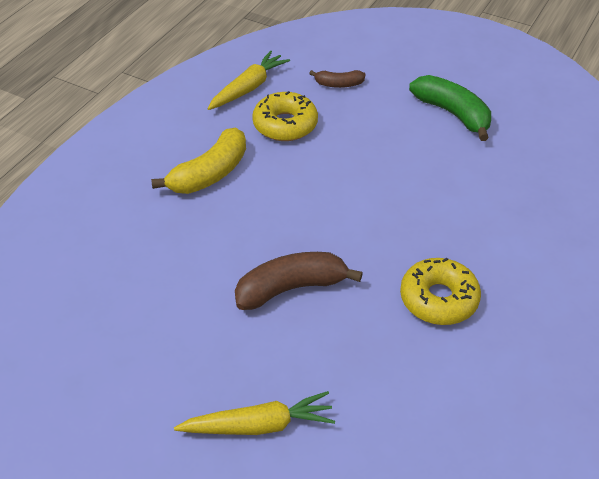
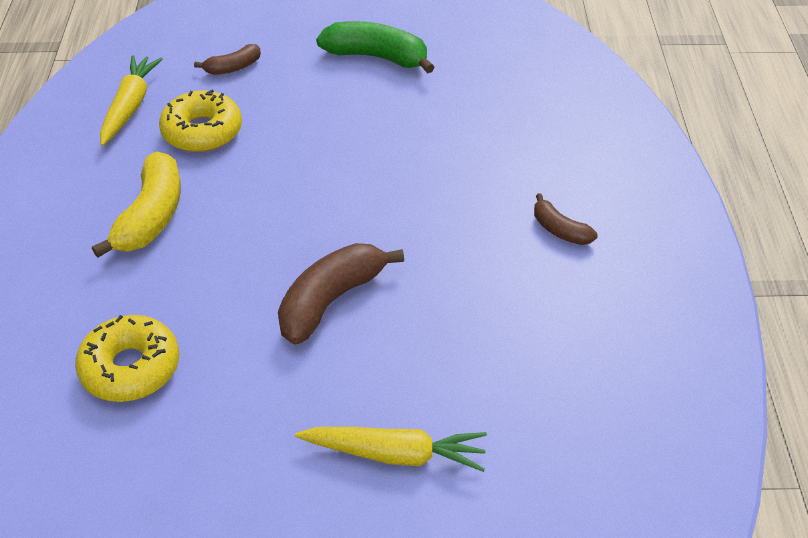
camera: 30 degrees left, 0 degrees up
yellow carrot [174,391,335,435] -> yellow carrot turned 45 degrees clockwise [295,427,487,472]
yellow donut [400,258,481,325] -> yellow donut moved to [75,315,179,402]
none -> brown banana [534,193,598,245]

